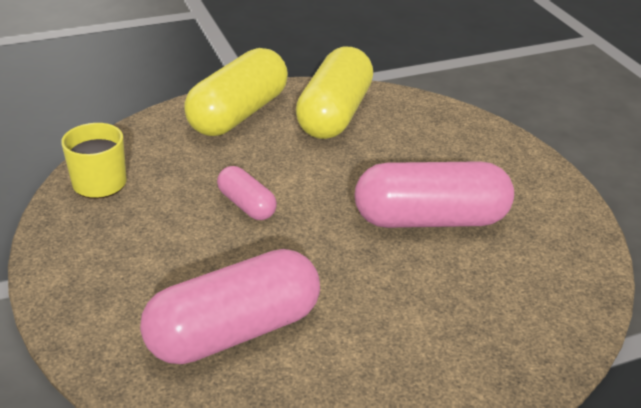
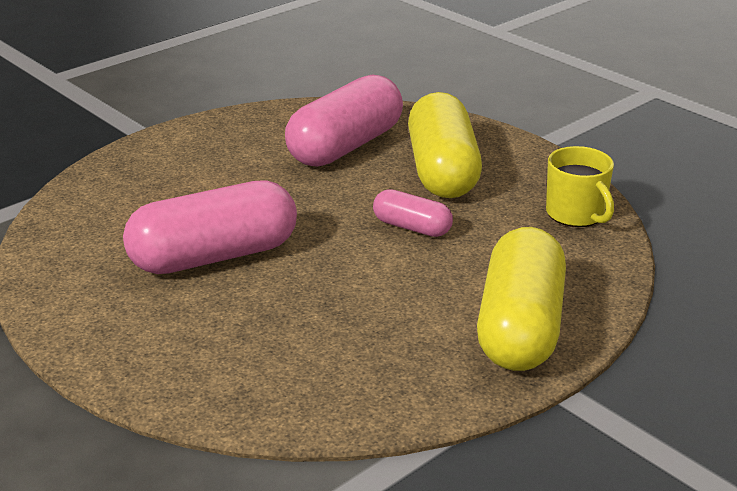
camera: 160 degrees right, 5 degrees down
yellow capsule [296,47,373,139] -> yellow capsule moved to [408,92,482,198]

